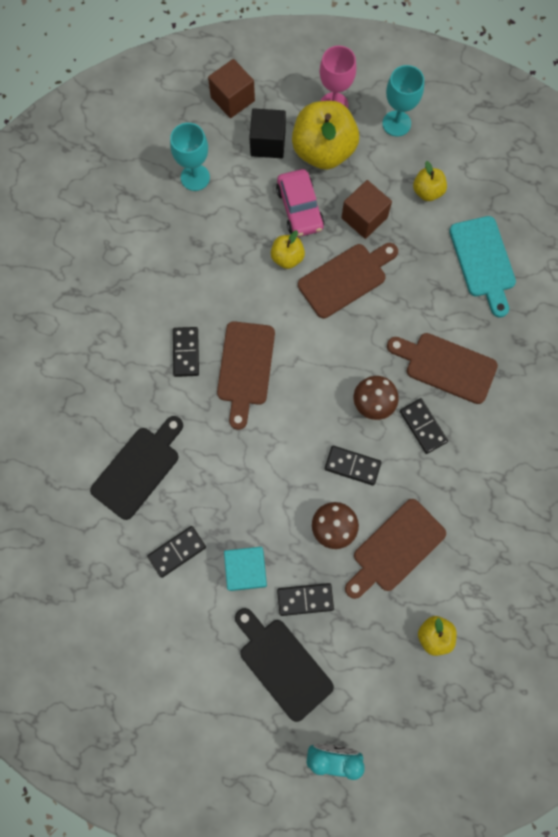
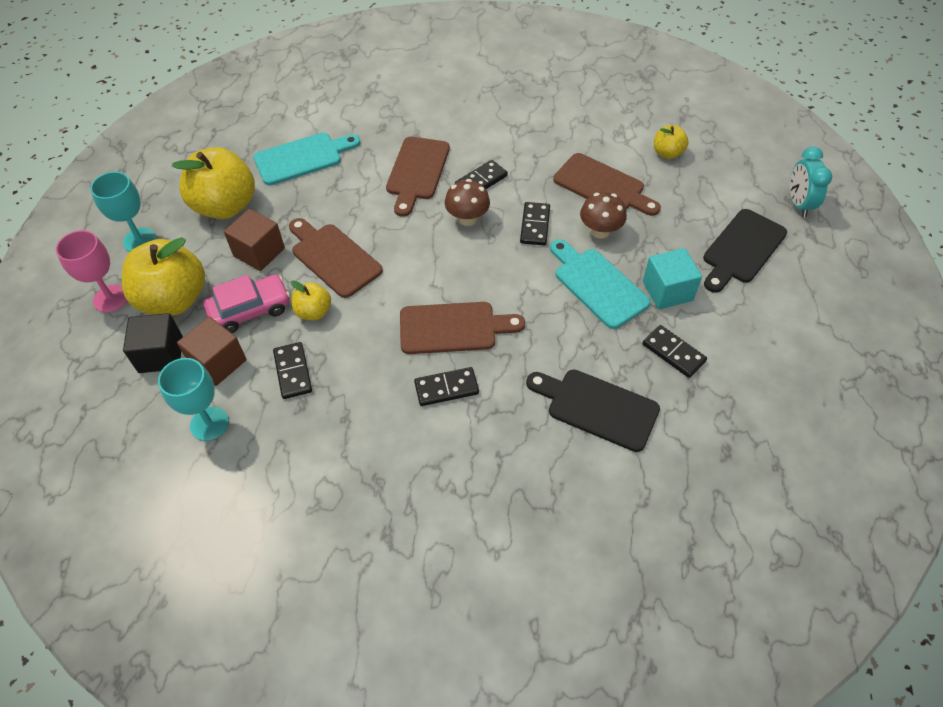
camera: 100 degrees left, 20 degrees down
brown cube [208,59,255,118] -> brown cube moved to [177,316,247,386]
black domino [277,583,334,616] -> black domino moved to [273,342,312,399]
yellow apple [413,161,447,201] -> yellow apple [172,147,255,219], size x2.00
none -> turquoise cutting board [550,239,651,329]

